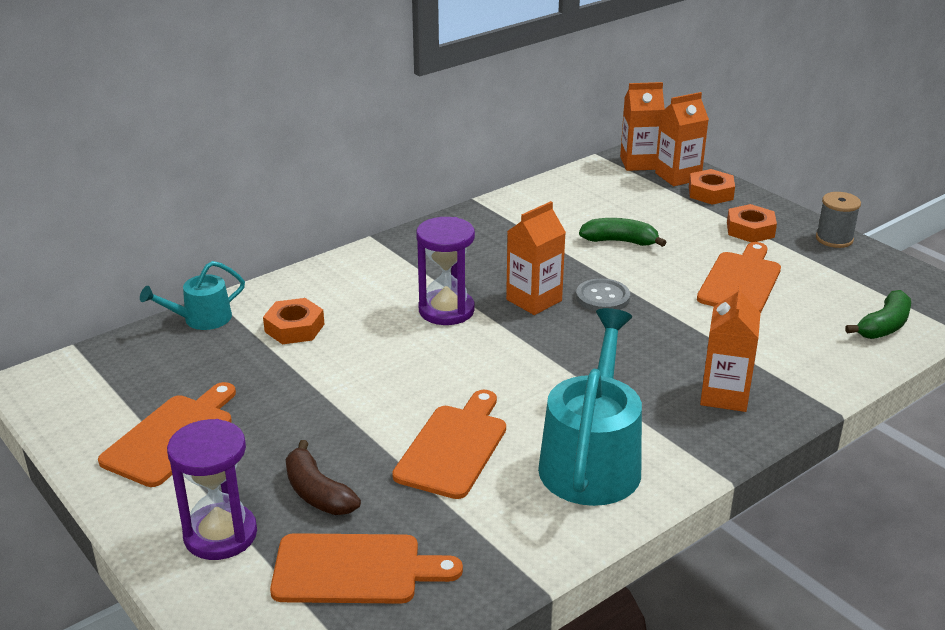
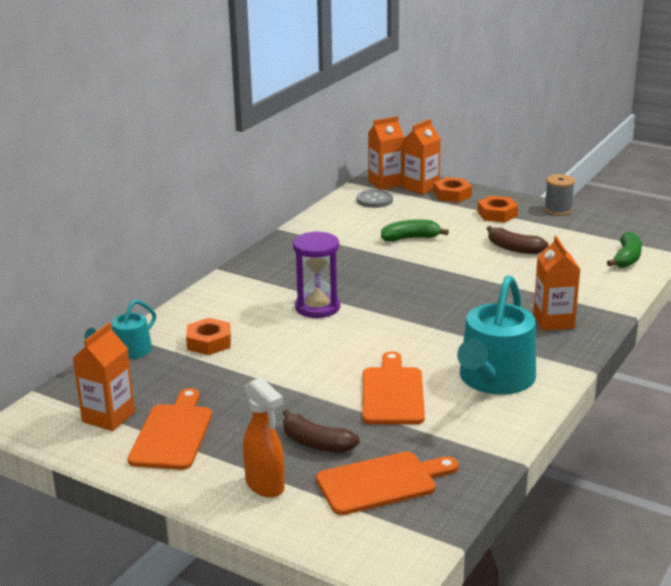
camera: 20 degrees left, 5 degrees down
purple hourglass [167,419,257,560] -> orange spray bottle [243,377,284,498]
orange carton [506,201,566,315] -> orange carton moved to [73,323,135,431]
turquoise watering can [538,308,642,506] -> turquoise watering can turned 150 degrees counterclockwise [457,275,536,395]
grey button [576,278,630,311] -> grey button moved to [357,189,393,208]
orange cutting board [697,242,781,313] -> brown banana [487,226,549,254]

